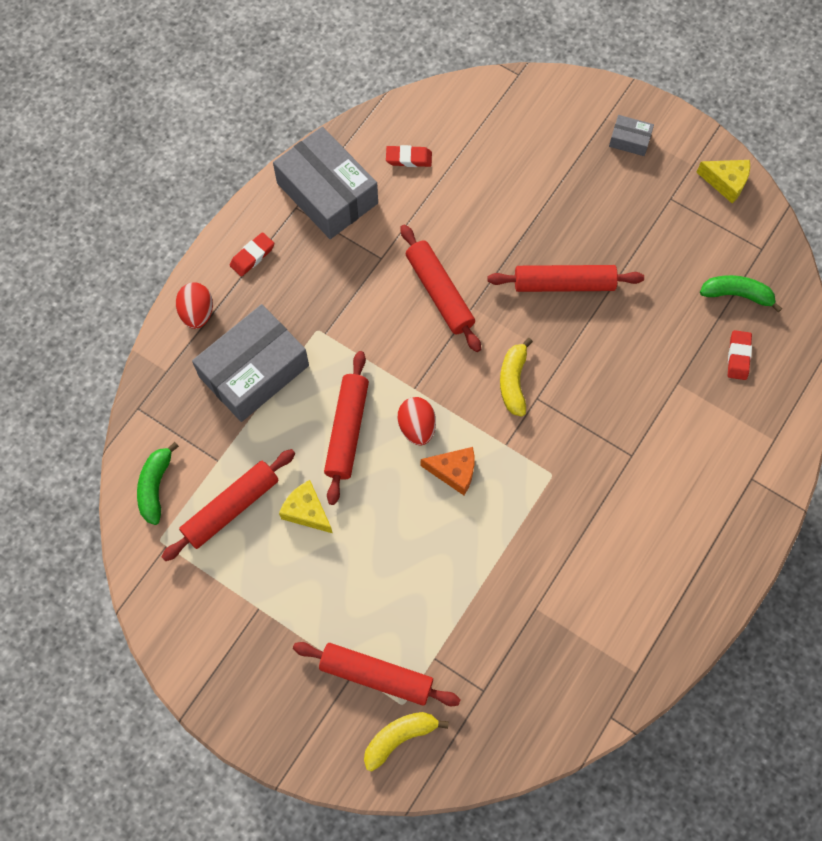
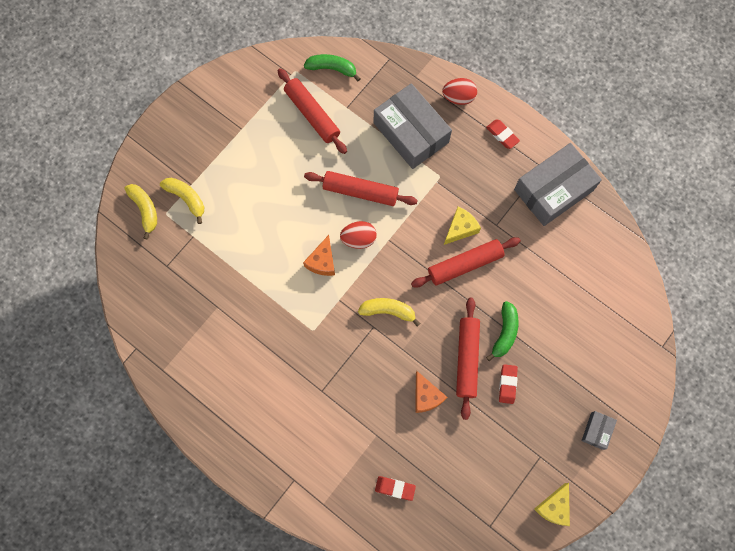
camera: 95 degrees right, 5 degrees up
yellow cheese [279,480,333,533] -> yellow cheese moved to [444,207,481,245]
red rolling pin [293,642,461,706] -> yellow banana [160,178,204,224]
red eraser [386,145,432,167] -> red eraser moved to [499,364,518,404]
green banana [700,275,782,313] -> green banana moved to [486,301,518,361]
none -> orange cheese [416,371,447,413]

